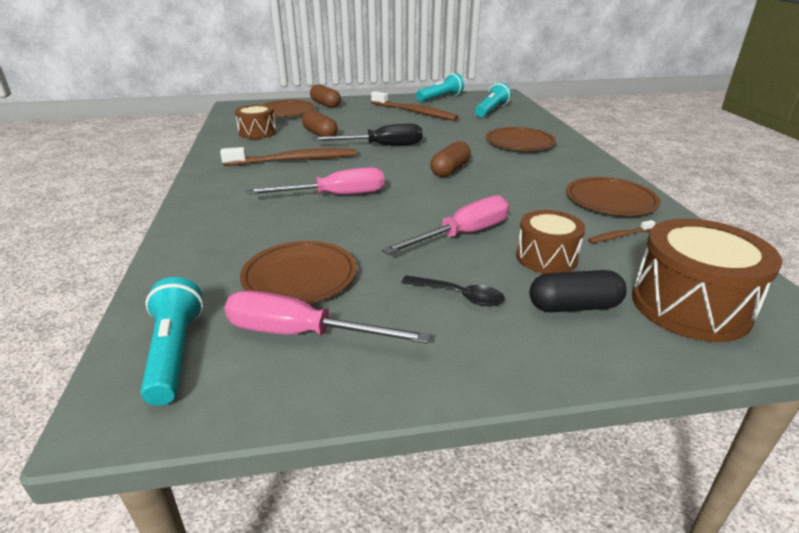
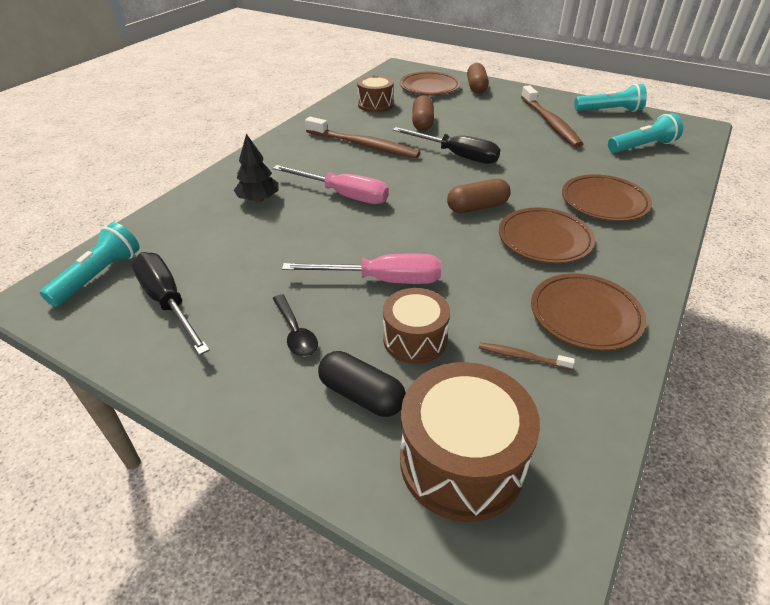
camera: 40 degrees right, 10 degrees up
pink screwdriver [224,290,430,343] -> black screwdriver [131,252,210,355]
brown plate [240,241,357,303] -> brown plate moved to [499,207,595,264]
none -> black tree [234,134,279,202]

